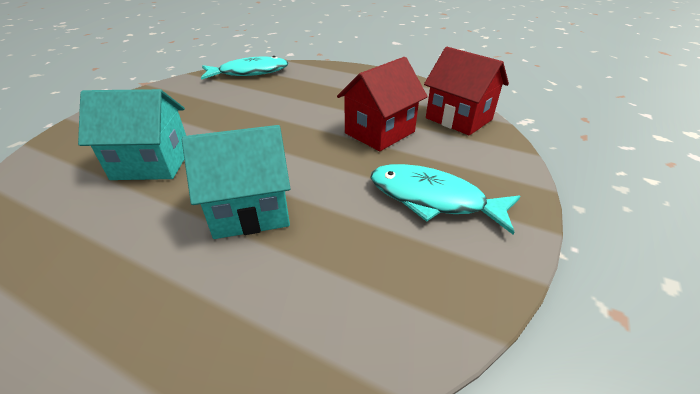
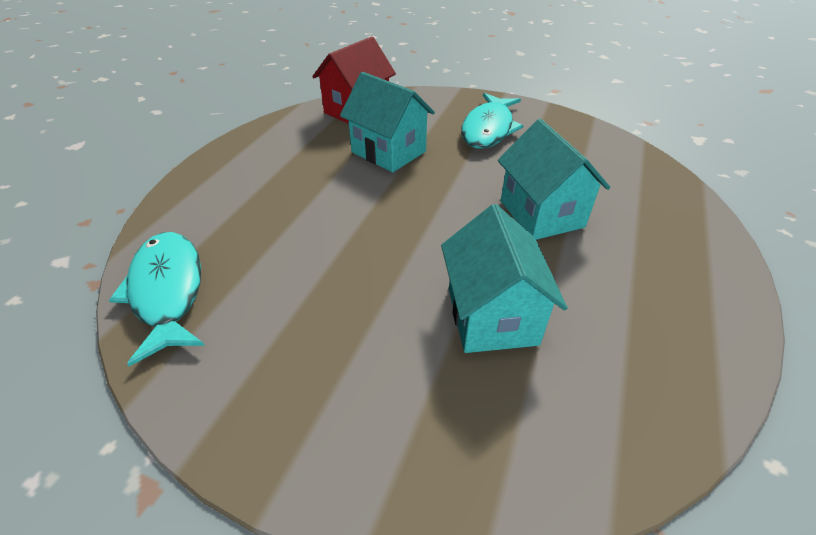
camera: 95 degrees left, 5 degrees up
red house [337,57,428,151] -> turquoise house [340,72,435,172]

